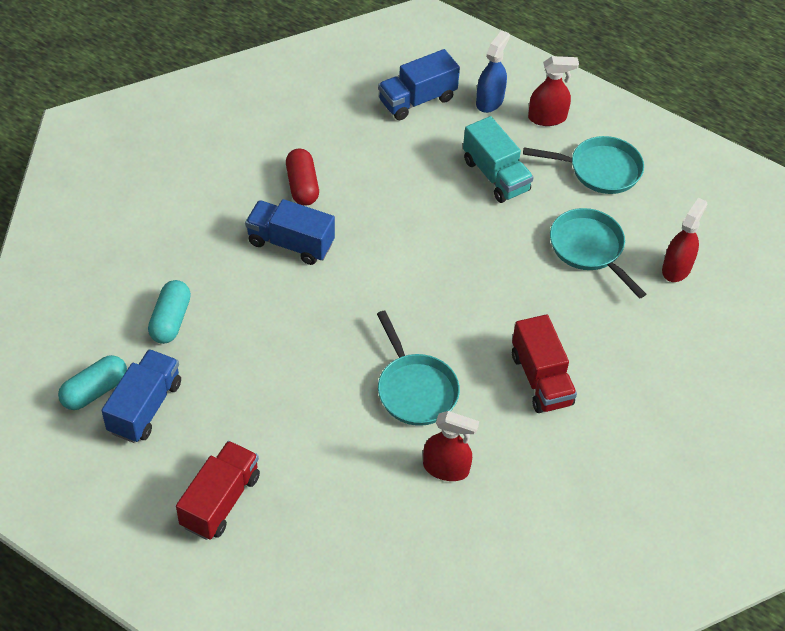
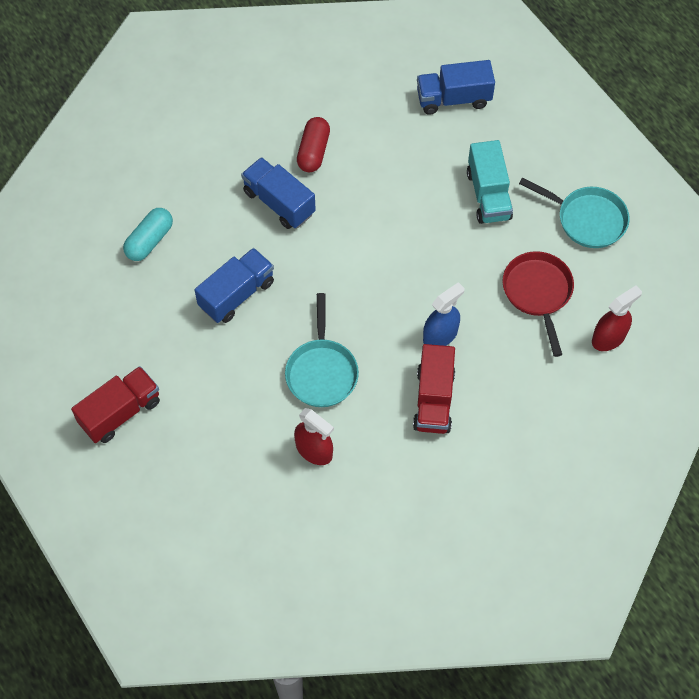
camera: 25 degrees right, 10 degrees up
turquoise capsule [58,355,127,410] -> none
blue truck [101,349,181,443] -> blue truck moved to [195,248,274,323]
blue spray bottle [476,30,510,113] -> blue spray bottle moved to [423,282,465,346]
red spray bottle [528,56,579,126] -> none
turquoise pan [550,208,646,299] -> red pan [502,251,574,357]

